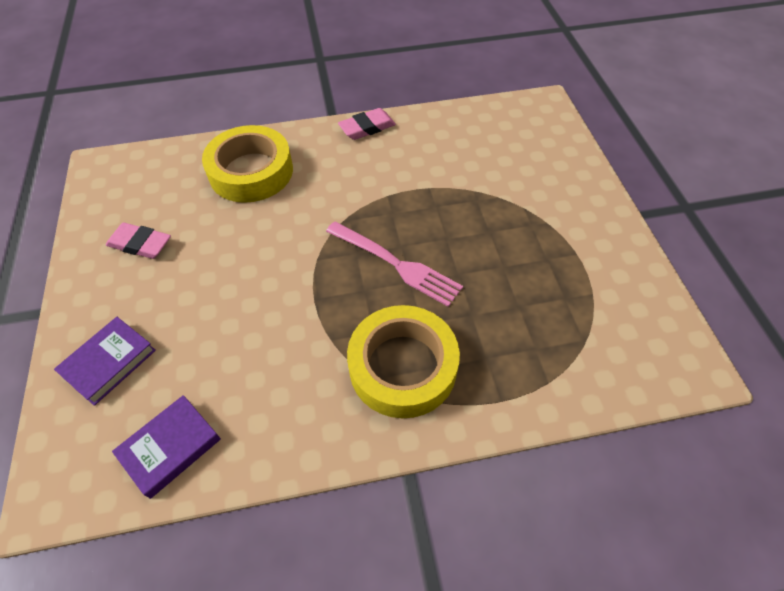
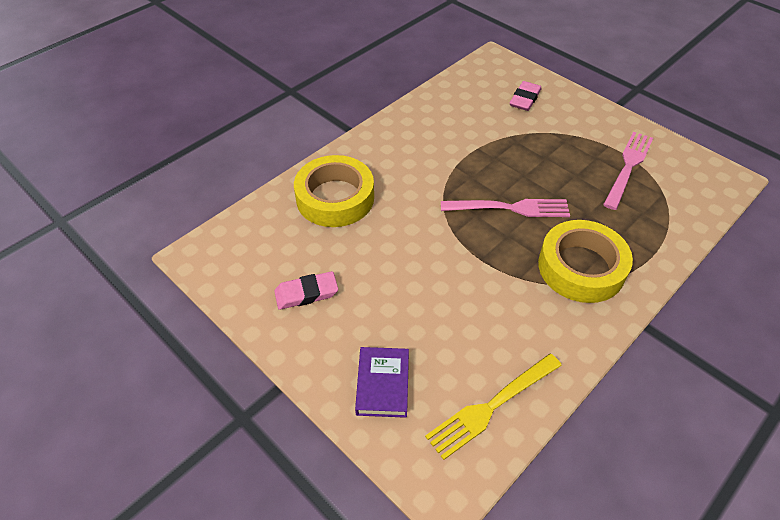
camera: 35 degrees left, 5 degrees down
purple book [112,395,221,499] -> yellow fork [425,354,562,460]
pink eraser [338,108,396,140] -> pink eraser moved to [509,81,542,111]
none -> pink fork [603,132,653,210]

